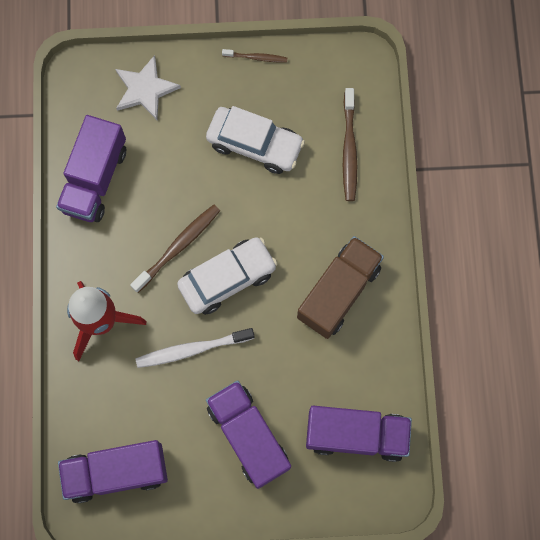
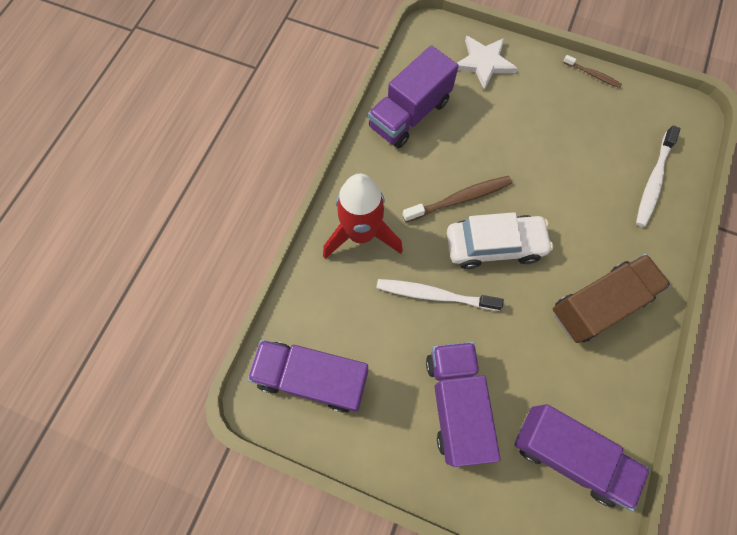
camera: 25 degrees right, 5 degrees down
white car [206,106,305,174] -> none
brown toothbrush [343,88,357,201] -> white toothbrush [636,126,681,227]

